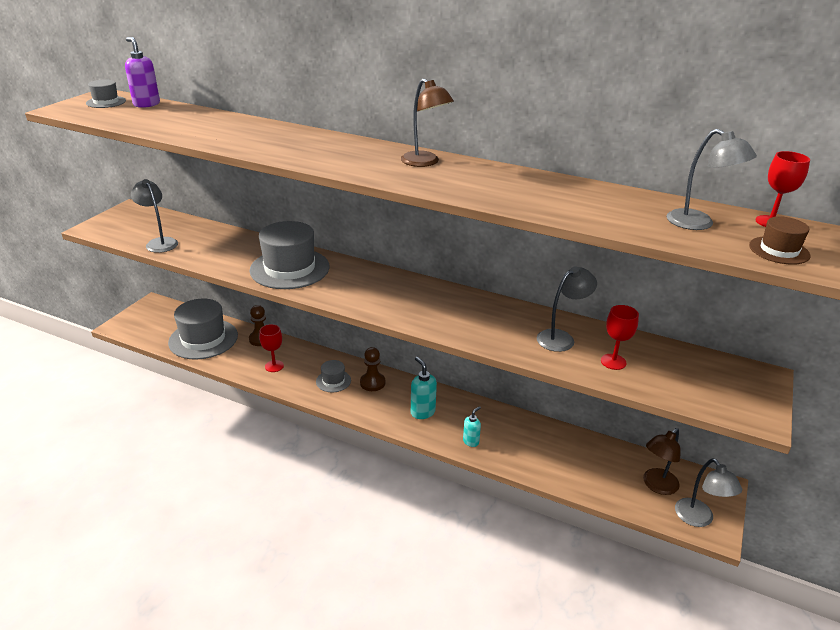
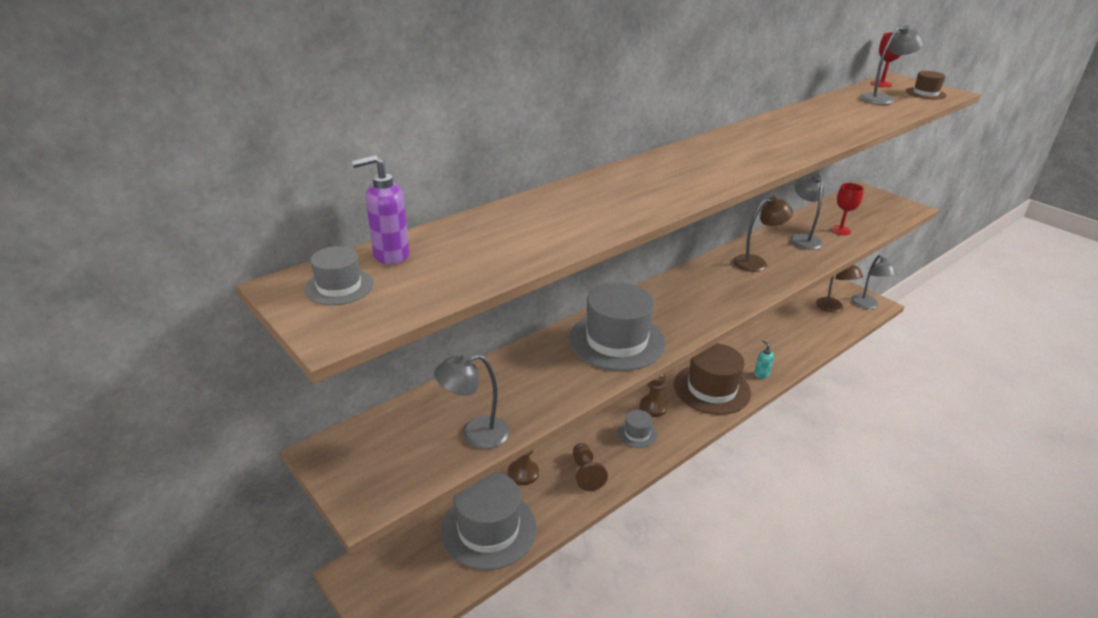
camera: 65 degrees left, 0 degrees up
red goblet [259,324,284,372] -> brown pawn [573,443,608,491]
brown lamp [401,79,454,167] -> brown lamp moved to [733,196,793,272]
turquoise soap dispenser [411,357,437,419] -> brown hat [674,343,751,415]
grey lamp [675,458,742,527] -> grey lamp turned 75 degrees clockwise [851,255,898,309]

